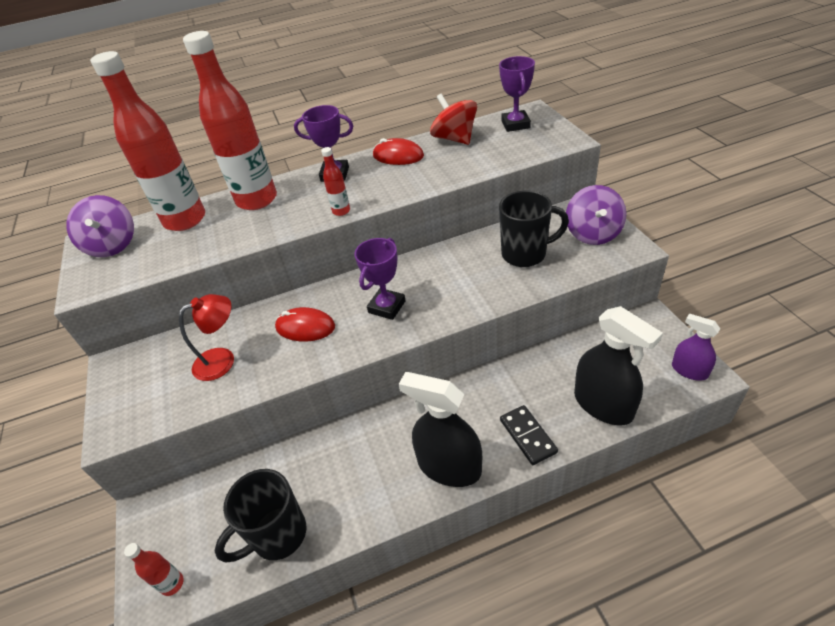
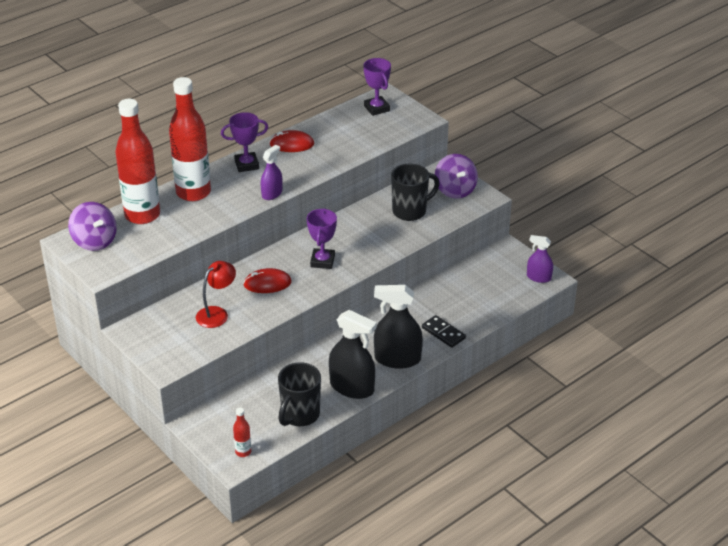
camera: 25 degrees left, 5 degrees down
red bottle [321,147,350,216] -> purple spray bottle [261,145,283,200]
red spinning top [430,94,477,145] -> none
black spray bottle [574,306,663,426] -> black spray bottle moved to [329,310,377,399]

